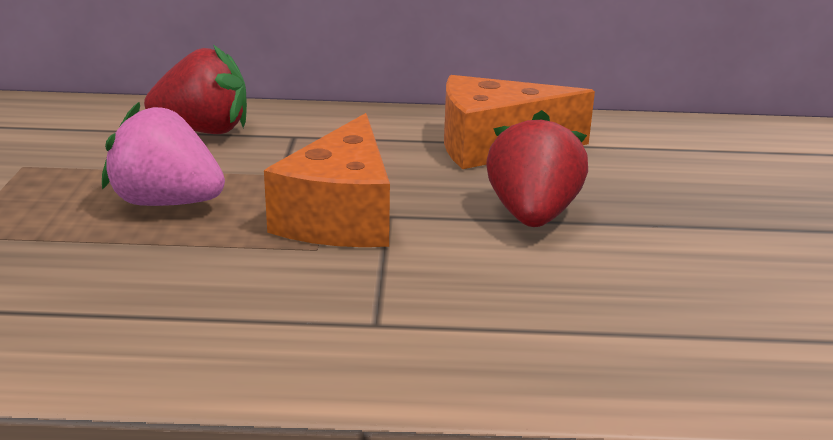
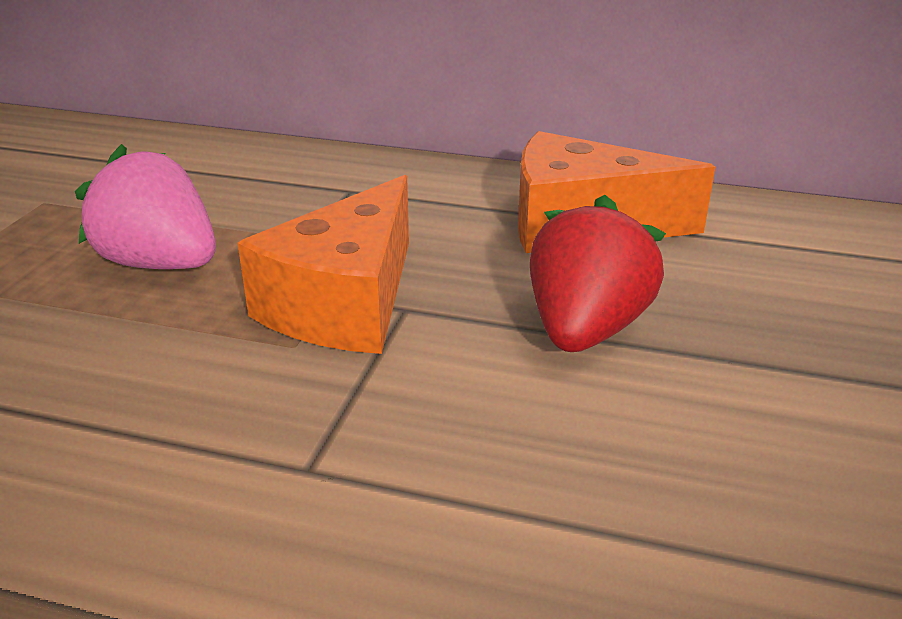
camera: 15 degrees right, 5 degrees up
red strawberry [144,44,247,134] -> none

